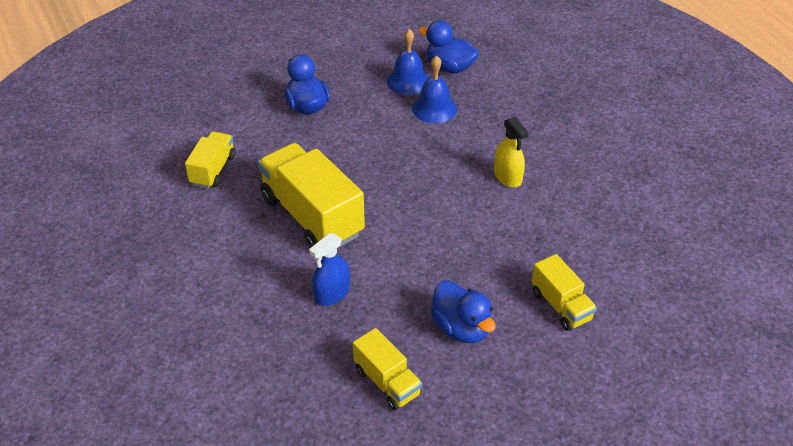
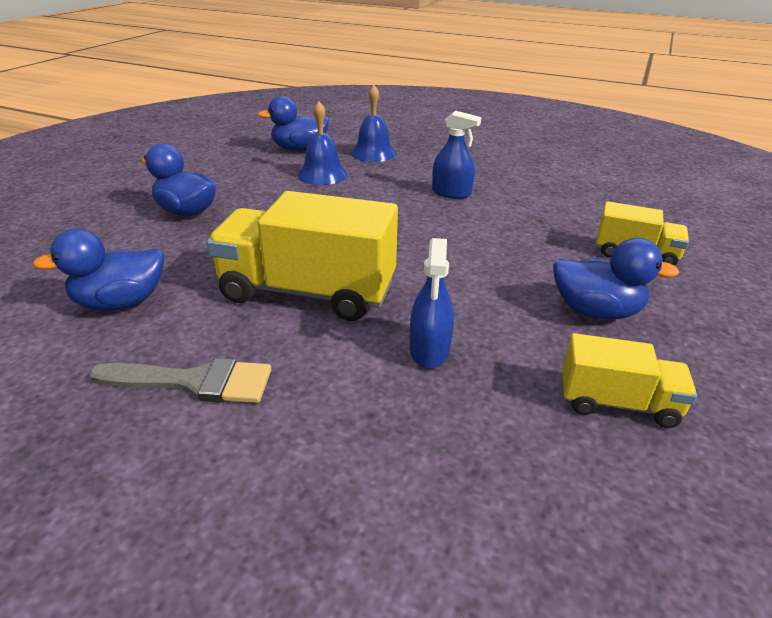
camera: 40 degrees left, 10 degrees down
yellow truck [185,131,236,188] -> blue duck [33,229,164,310]
blue bell [387,29,429,95] -> blue bell moved to [351,85,396,162]
yellow spray bottle [494,116,529,187] -> blue spray bottle [432,110,482,199]
none -> grey brush [89,358,271,403]

